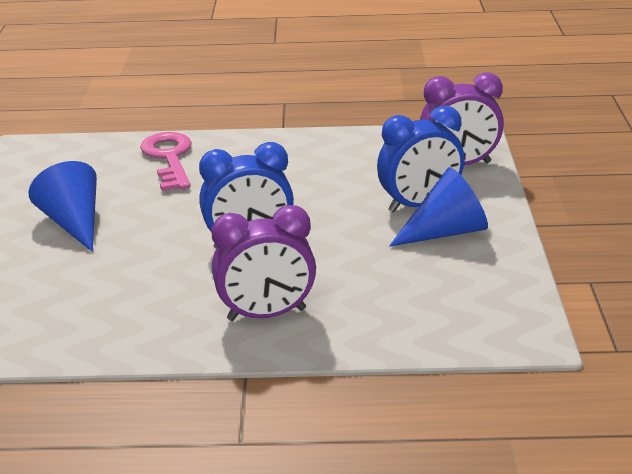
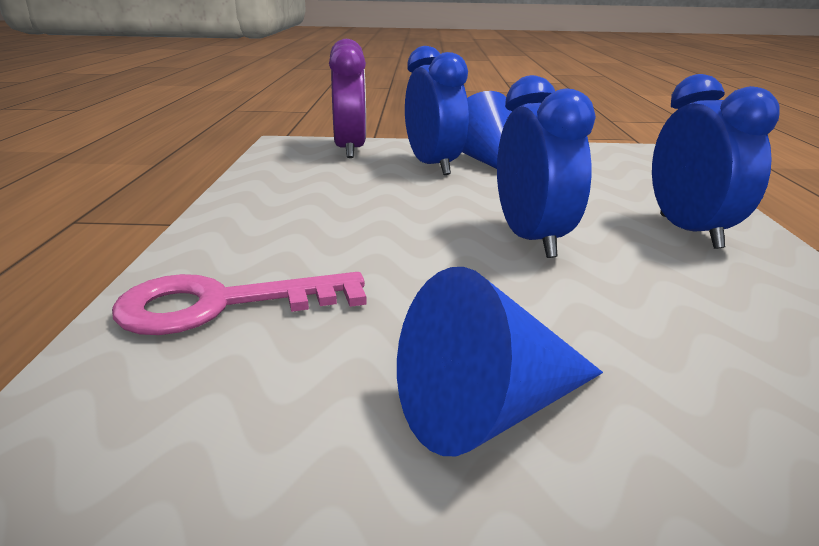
camera: 90 degrees left, 5 degrees down
purple clock [212,205,316,321] -> blue clock [652,74,779,249]

